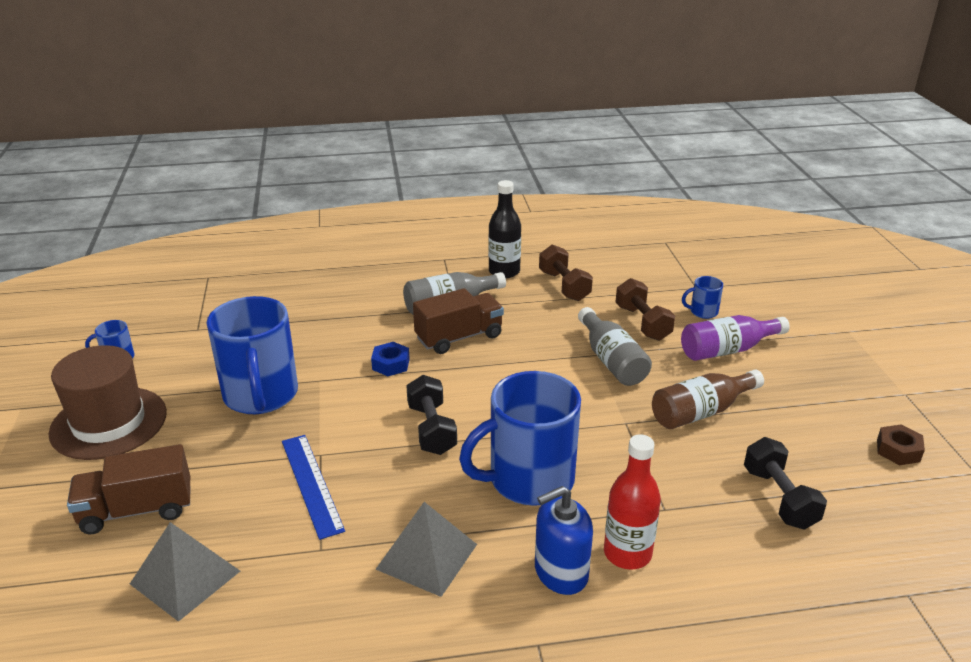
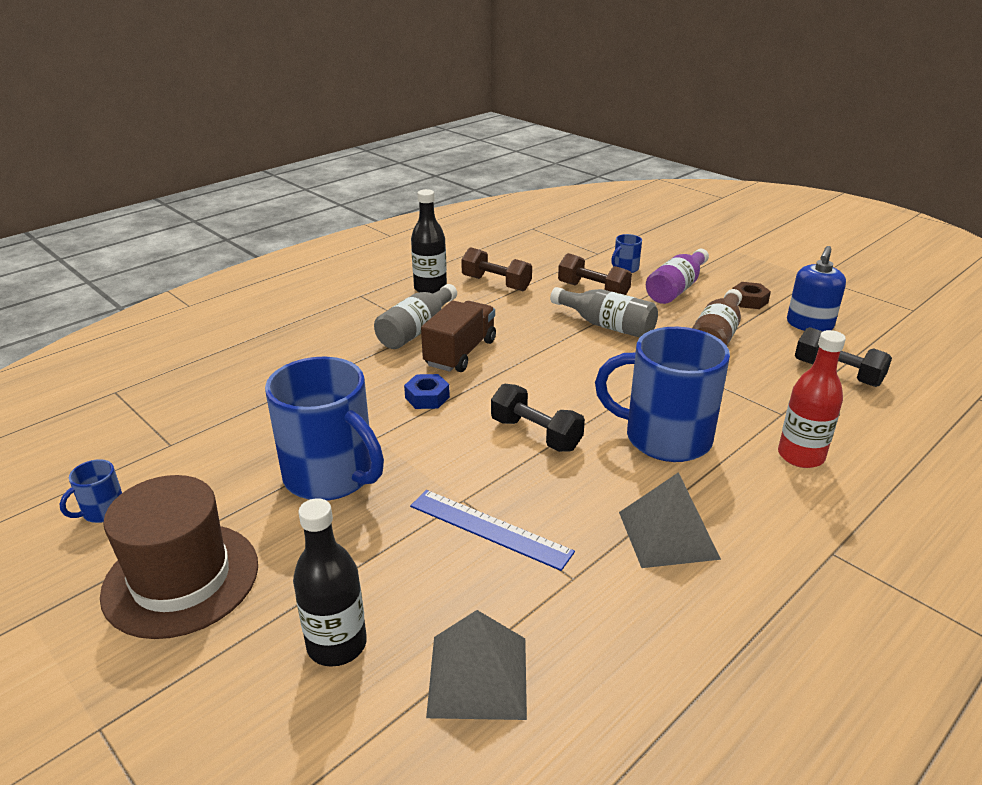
camera: 35 degrees left, 0 degrees up
brown truck [67,444,190,534] -> black bottle [293,498,367,667]
blue mug [459,371,581,506] -> blue mug turned 75 degrees clockwise [595,327,730,462]
blue soap dispenser [535,486,593,595] -> blue soap dispenser moved to [787,246,846,332]
brown nut [877,425,925,465] -> brown nut moved to [732,282,771,309]

